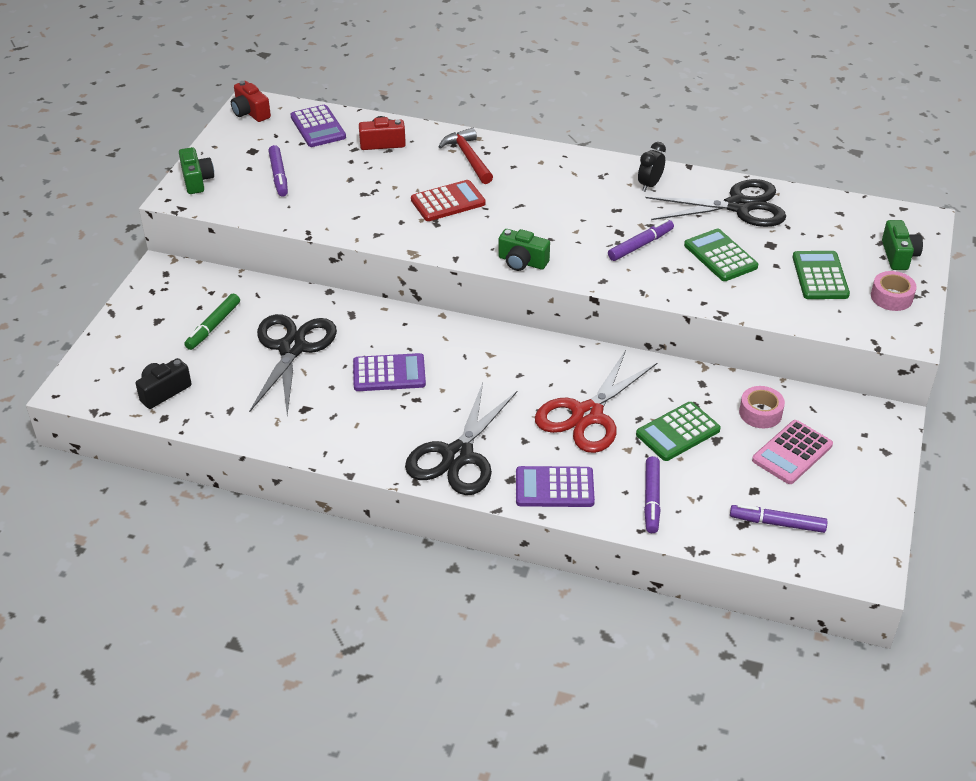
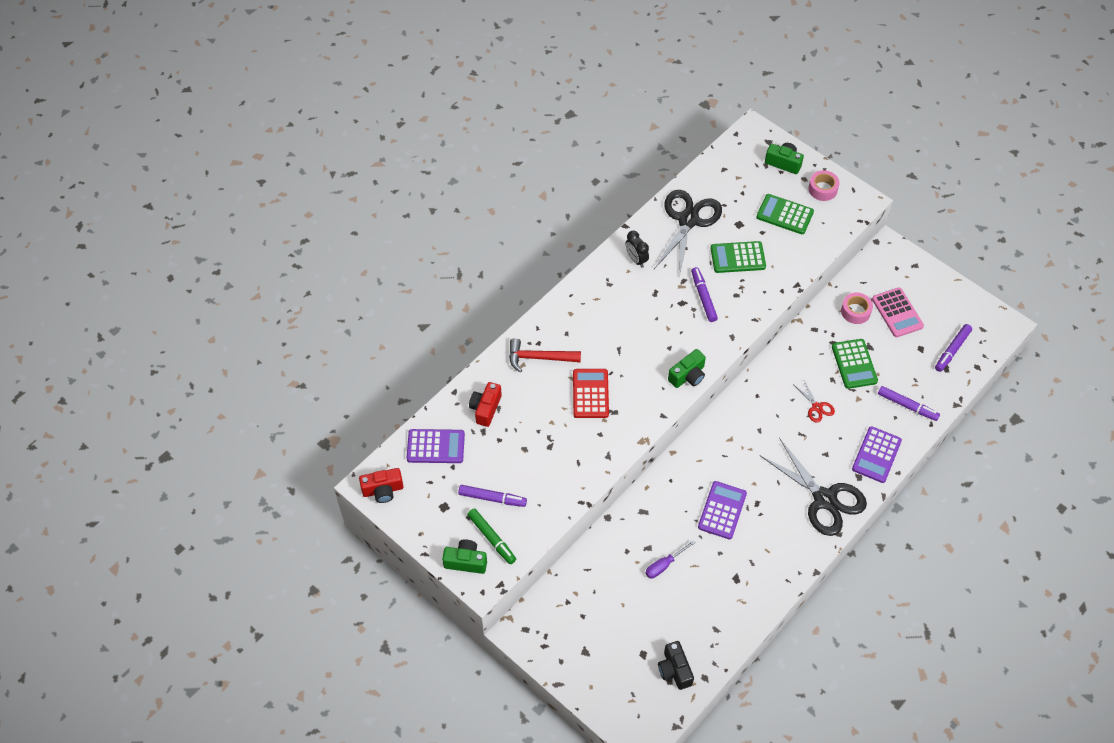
camera: 65 degrees left, 15 degrees up
green marker [184,294,240,350] -> green marker moved to [467,508,516,564]
black scissors [249,314,337,415] -> purple screwdriver [645,540,696,578]
red scissors [535,350,658,453] -> red scissors [793,380,835,422], size x0.45

